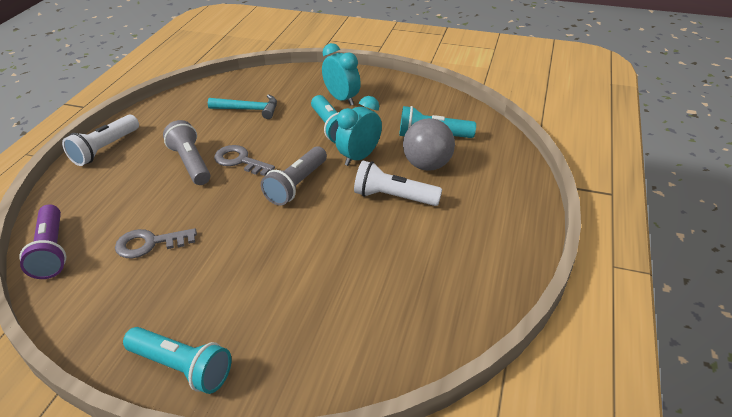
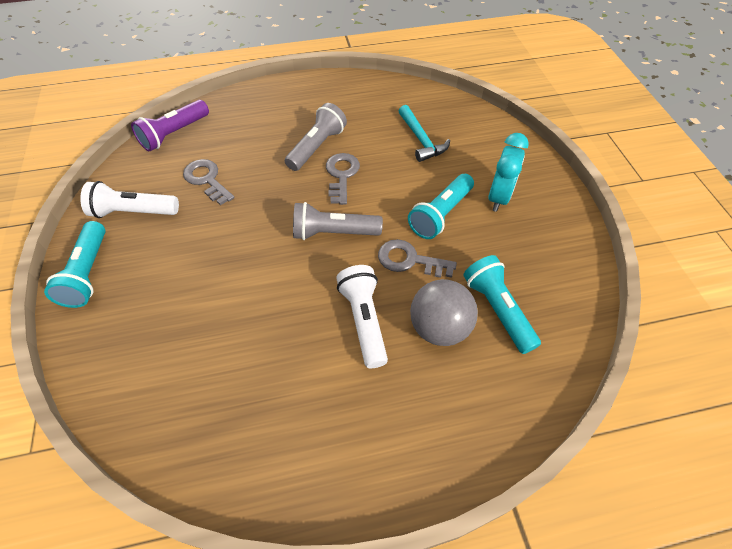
camera: 60 degrees right, 15 degrees up
white flashlight [62,115,139,166] -> white flashlight moved to [80,181,179,218]
turquoise clock [335,96,382,166] -> grey key [378,239,457,278]

